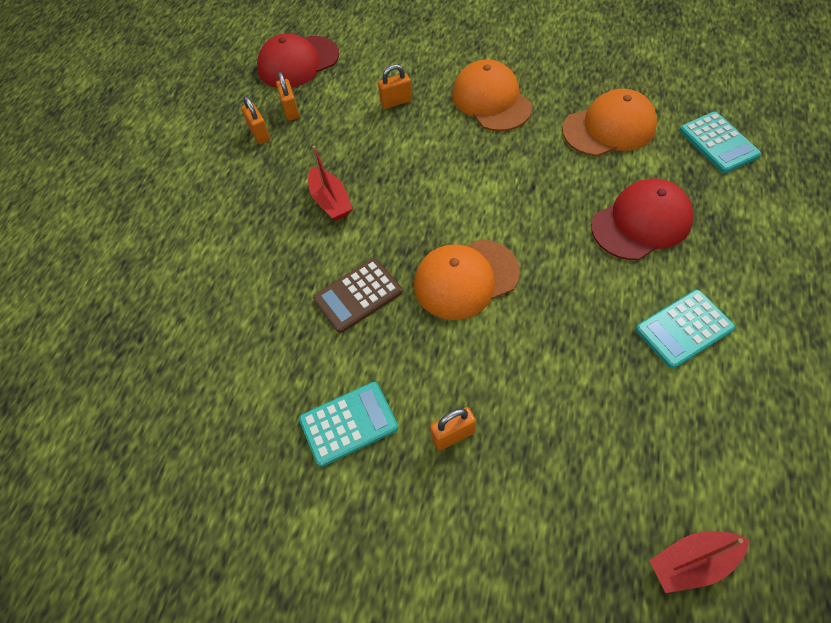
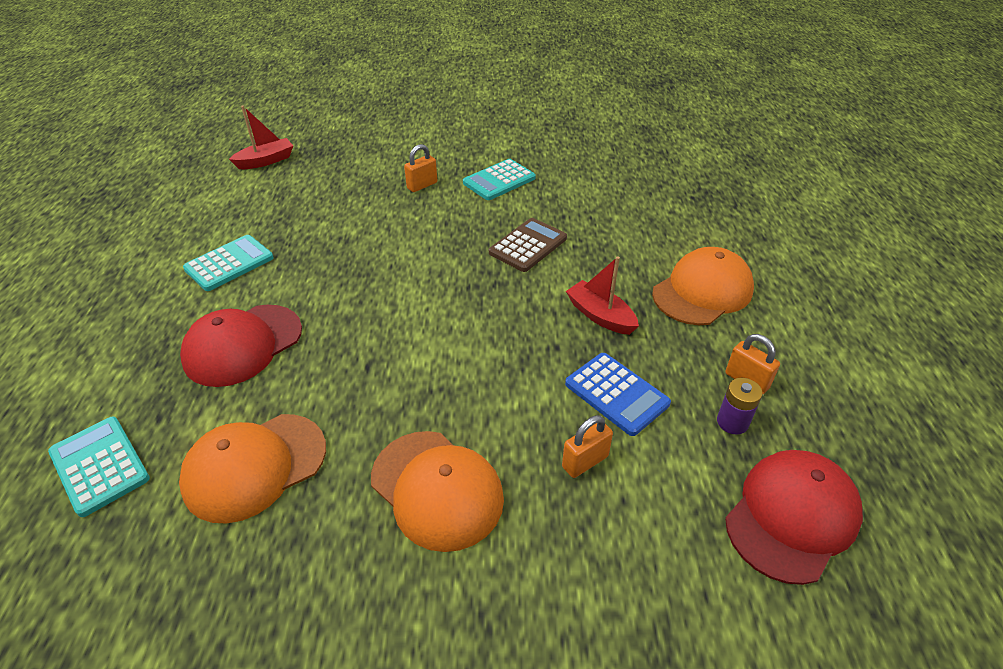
camera: 160 degrees right, 15 degrees down
orange padlock [276,72,299,121] -> purple battery [717,378,763,435]
orange cap [414,239,520,320] -> orange cap moved to [652,247,754,325]
none -> blue calculator [565,353,671,436]

